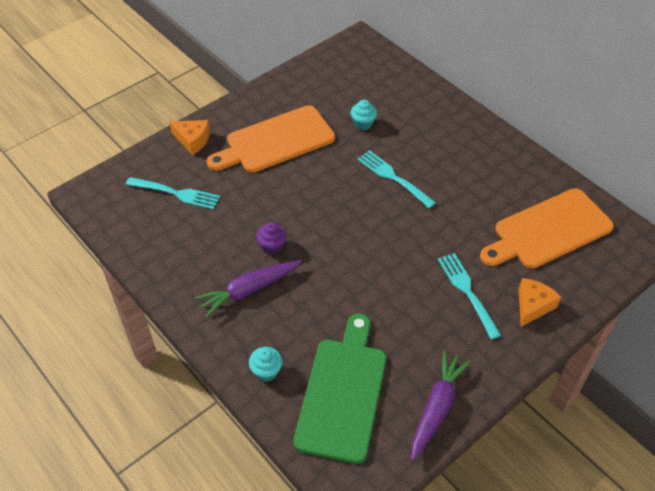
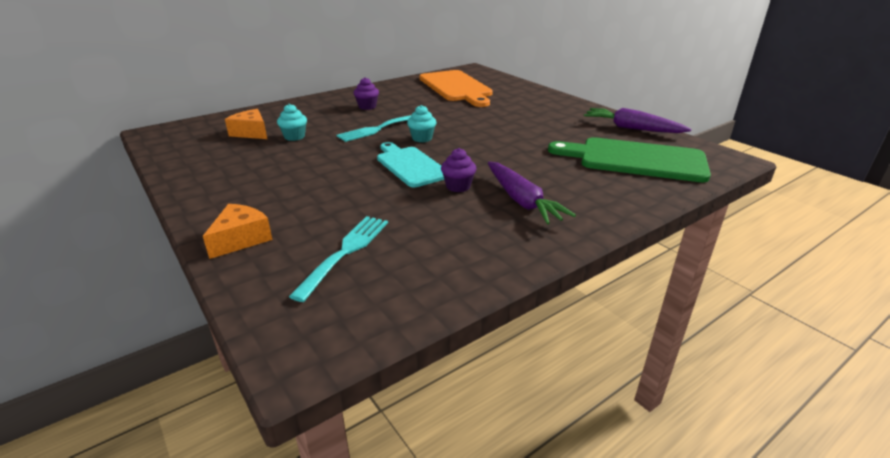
camera: 85 degrees left, 20 degrees down
orange cutting board [207,105,335,173] -> none
turquoise cupcake [249,347,283,382] -> turquoise cupcake moved to [407,105,436,142]
turquoise fork [438,253,501,339] -> none
orange cheese [519,278,561,327] -> orange cheese moved to [225,109,267,139]
none -> purple cupcake [354,77,379,110]
none -> turquoise cutting board [377,142,444,187]

